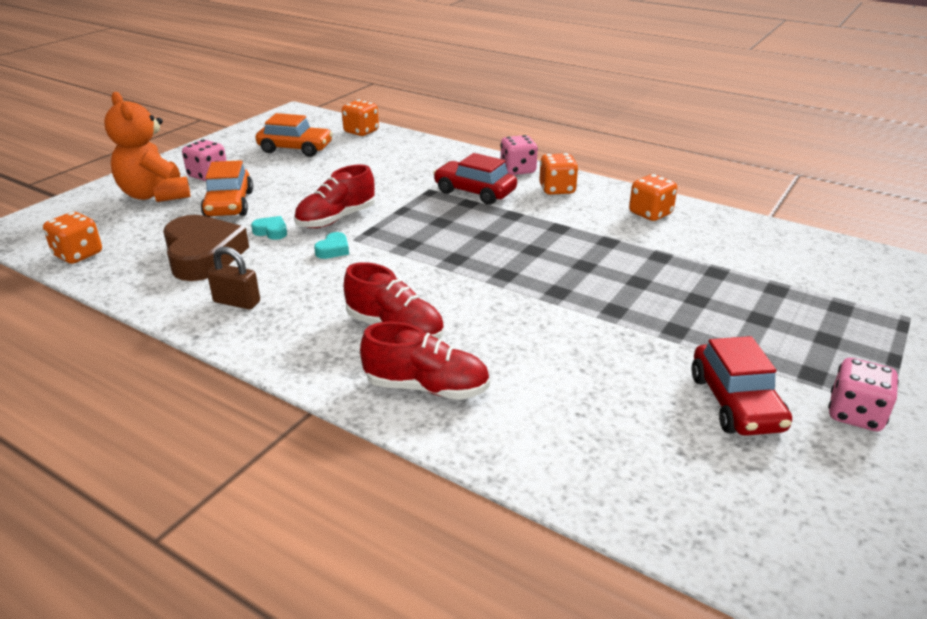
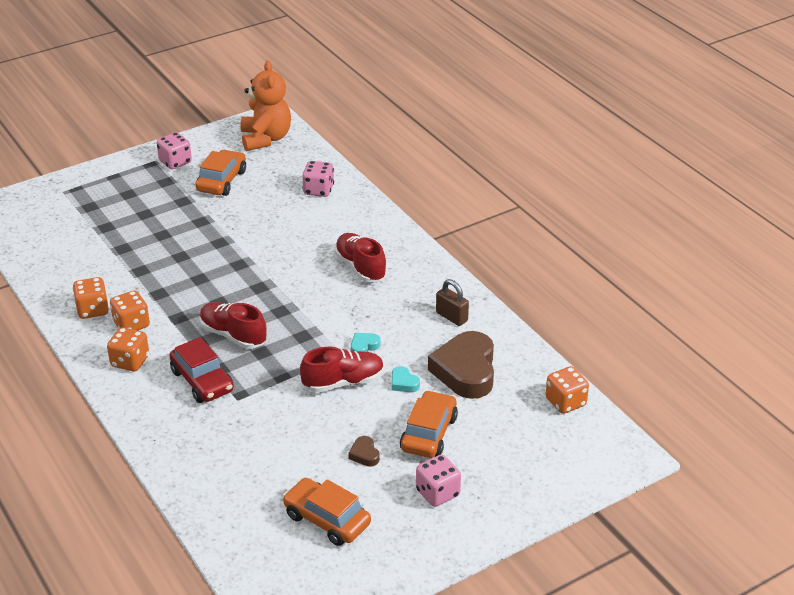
camera: 155 degrees left, 5 degrees up
orange teddy bear [104,92,191,202] -> orange teddy bear moved to [241,61,291,151]
orange dice [342,100,379,136] -> orange dice moved to [110,290,150,330]
red shoe [360,321,490,400] -> red shoe moved to [200,302,267,349]
pink dice [500,135,538,175] -> pink dice moved to [302,161,334,197]
red car [692,336,792,436] -> orange car [195,150,246,196]
none -> brown heart [348,436,380,467]

